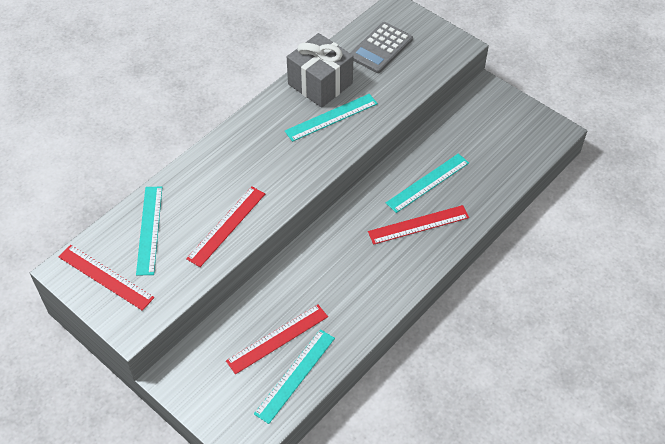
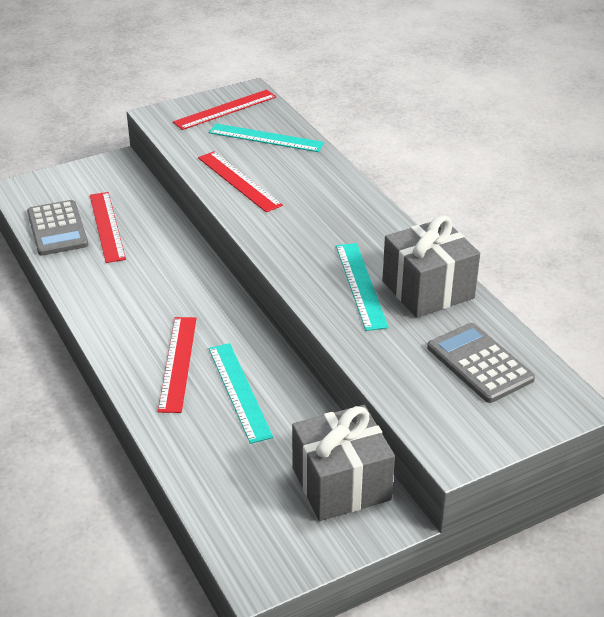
camera: 110 degrees right, 15 degrees down
turquoise ruler [254,329,335,424] -> grey calculator [27,200,88,256]
none -> grey gift [292,405,395,521]

